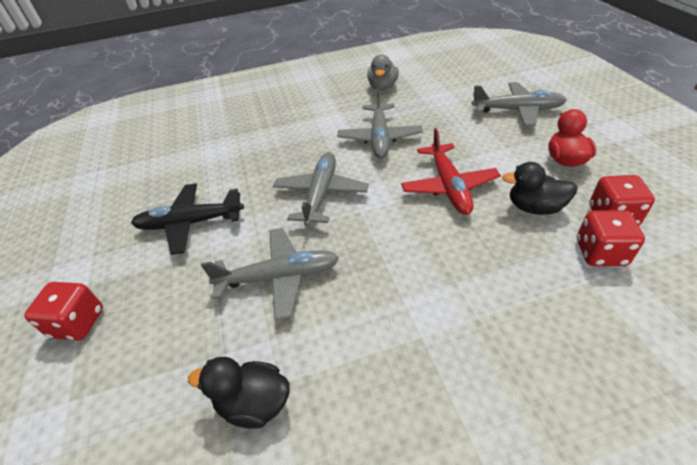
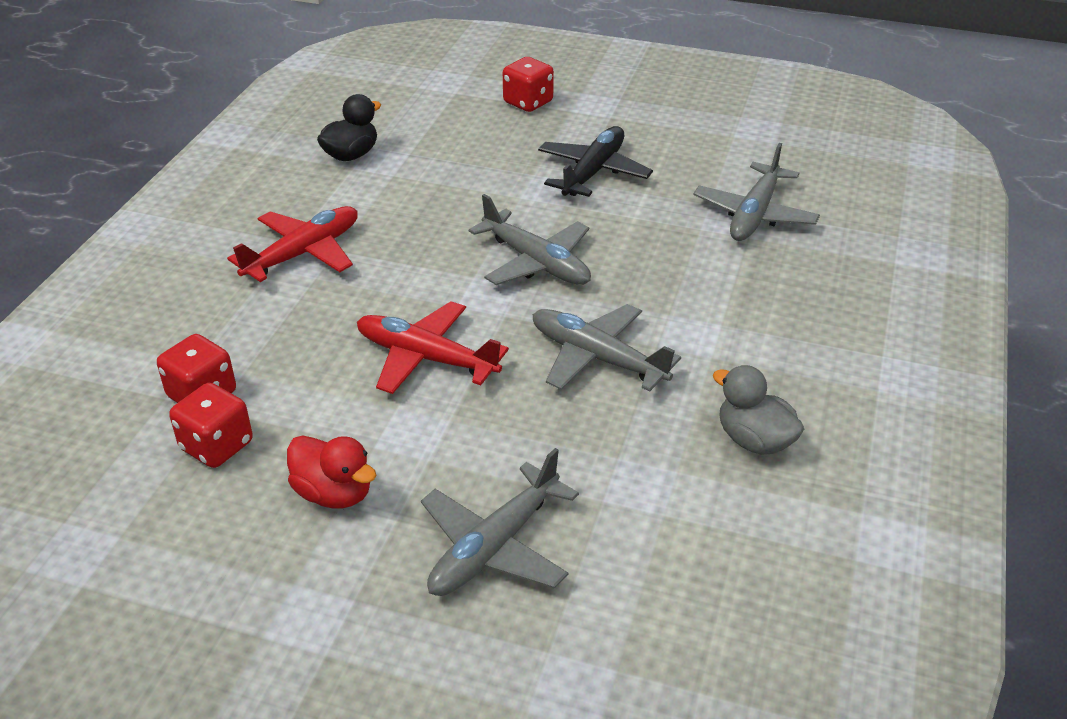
camera: 120 degrees right, 5 degrees down
grey plane [201,228,339,321] -> grey plane moved to [693,143,820,241]
black duck [502,162,578,215] -> none
none -> red plane [227,206,358,282]

